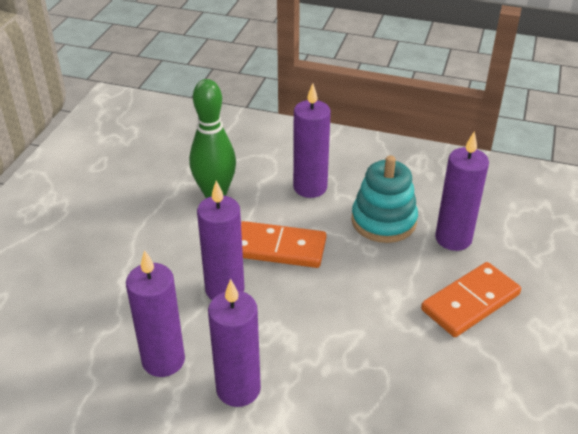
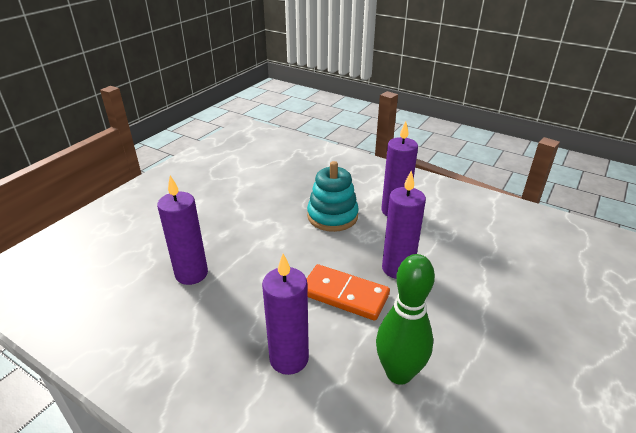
camera: 165 degrees left, 5 degrees down
purple candle [126,250,185,377] -> none
turquoise stacking toy [351,155,418,243] -> turquoise stacking toy moved to [307,161,359,232]
orange domino [421,262,521,337] -> none

